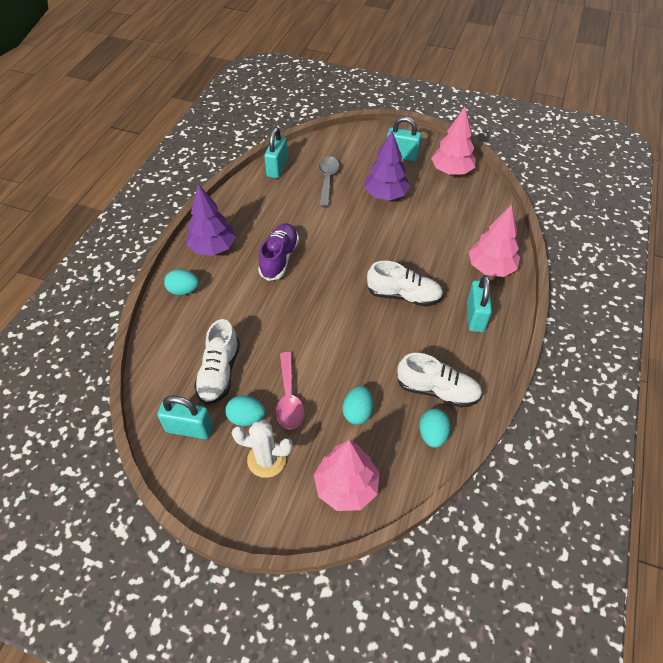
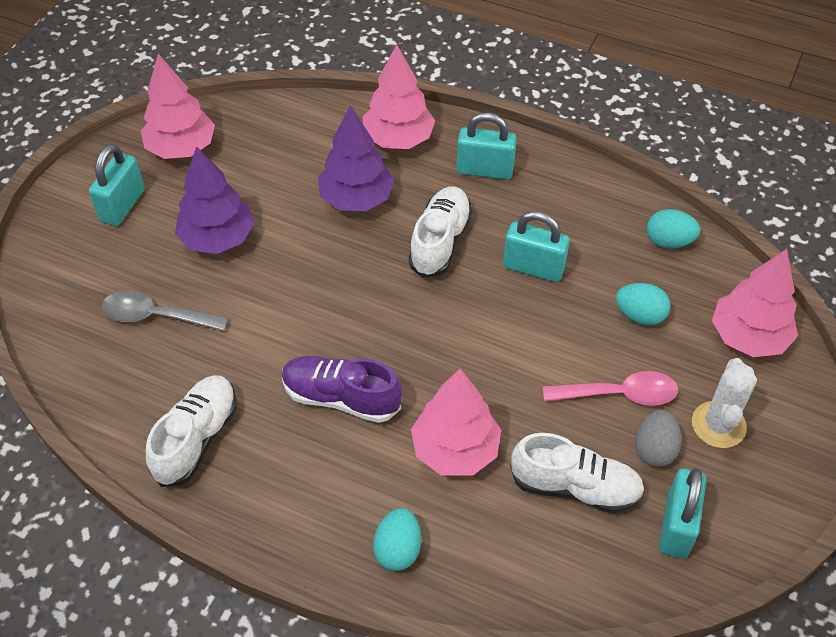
camera: 85 degrees left, 0 degrees up
purple tree [186,184,236,256] -> purple tree moved to [318,105,394,211]
turquoise egg [225,396,266,426] -> grey egg [635,410,682,467]
turquoise padlock [264,127,288,178] -> turquoise padlock moved to [503,211,570,282]
white shoe [397,353,482,408] -> white shoe moved to [146,375,237,487]
none -> pink tree [411,369,501,476]

